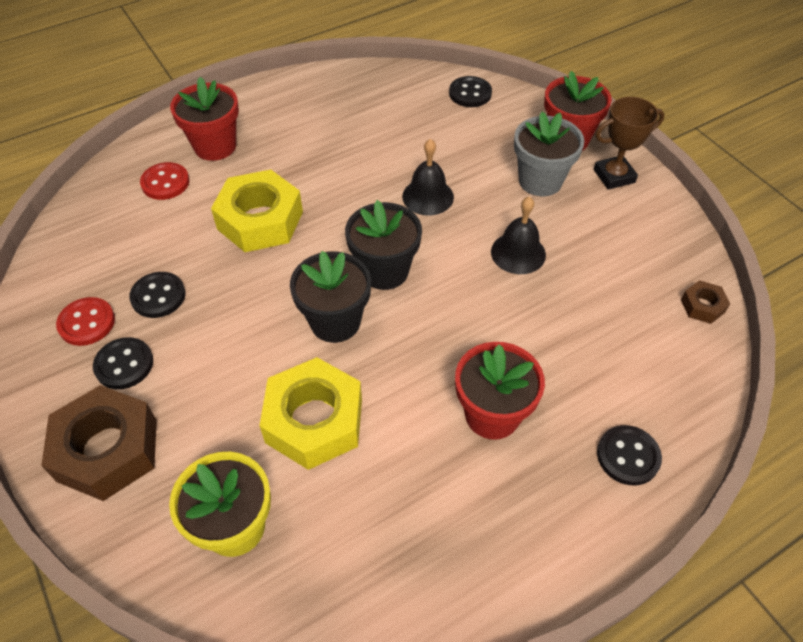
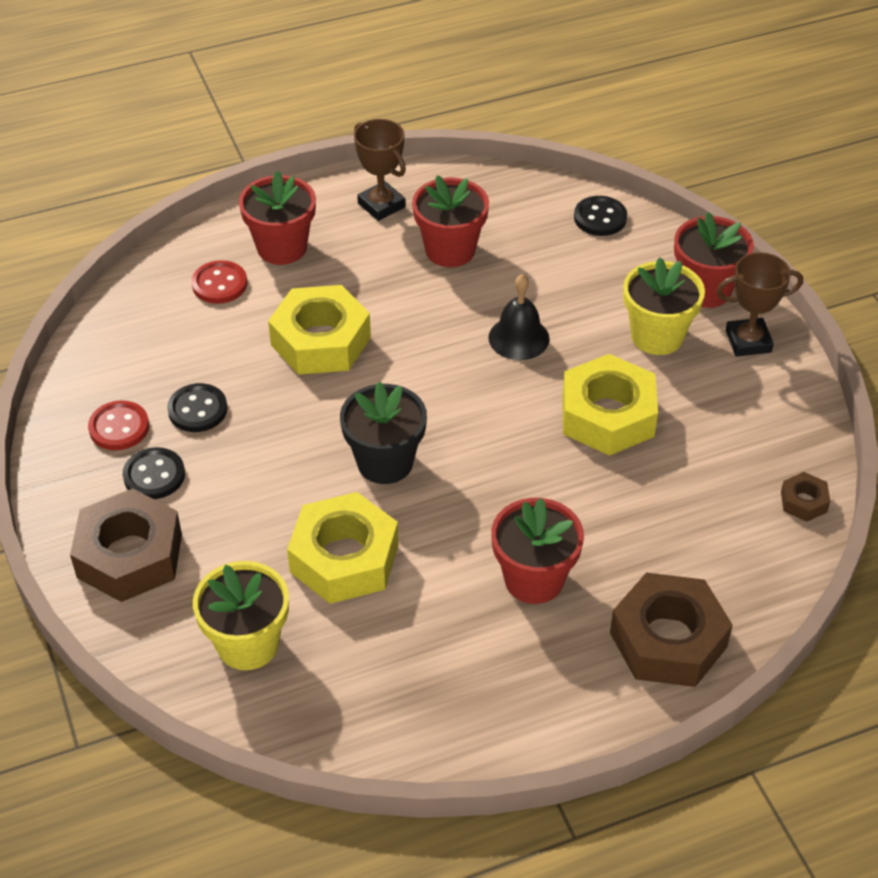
camera: 10 degrees right, 5 degrees down
black flower pot [345,200,422,290] -> none
black bell [491,196,546,274] -> yellow nut [562,354,658,456]
grey flower pot [514,112,584,196] -> yellow flower pot [623,257,705,355]
black button [597,425,662,485] -> brown nut [610,573,733,687]
none -> brown trophy [354,119,406,221]
none -> red flower pot [412,175,489,267]

